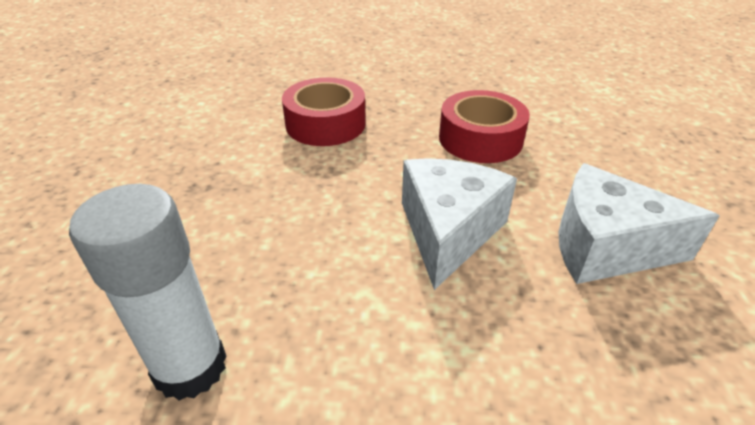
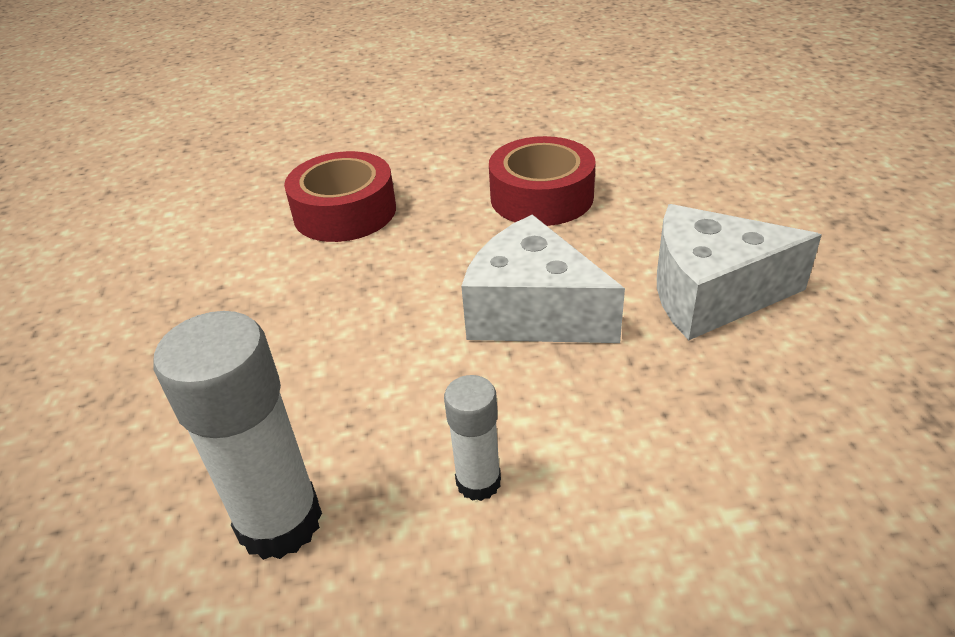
camera: 10 degrees left, 0 degrees up
white cheese [402,158,517,290] -> white cheese turned 60 degrees counterclockwise [461,215,625,343]
none -> white glue stick [444,375,501,501]

